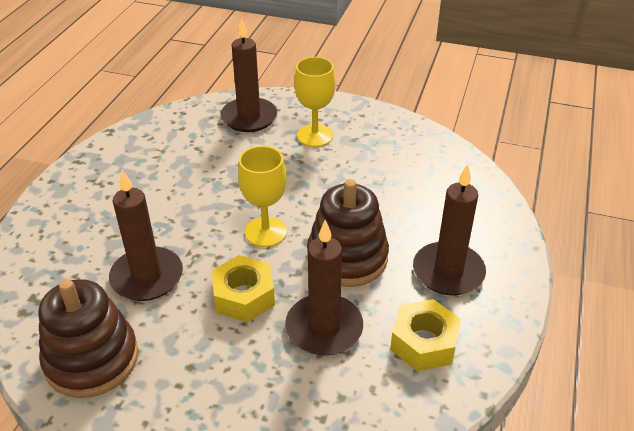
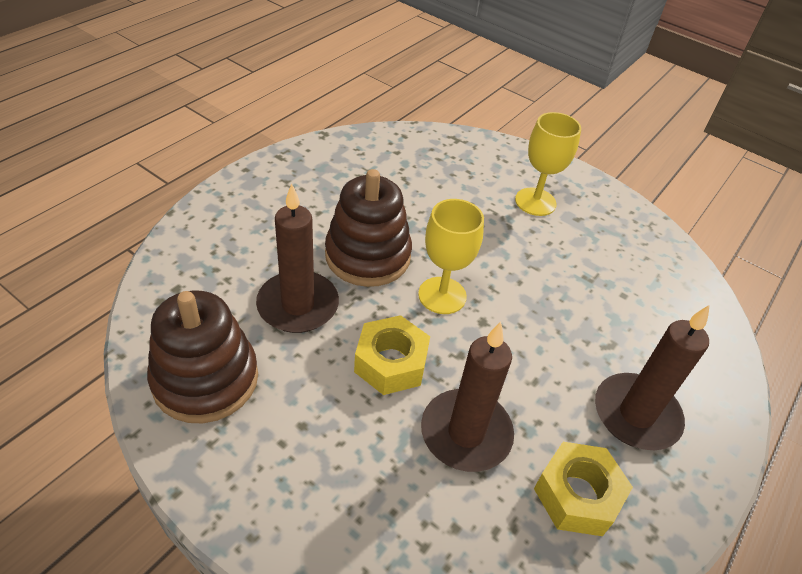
camera: 15 degrees right, 5 degrees up
brown candle [220,19,277,132] -> none
brown stacking toy [307,179,389,287] -> brown stacking toy moved to [325,169,412,287]

